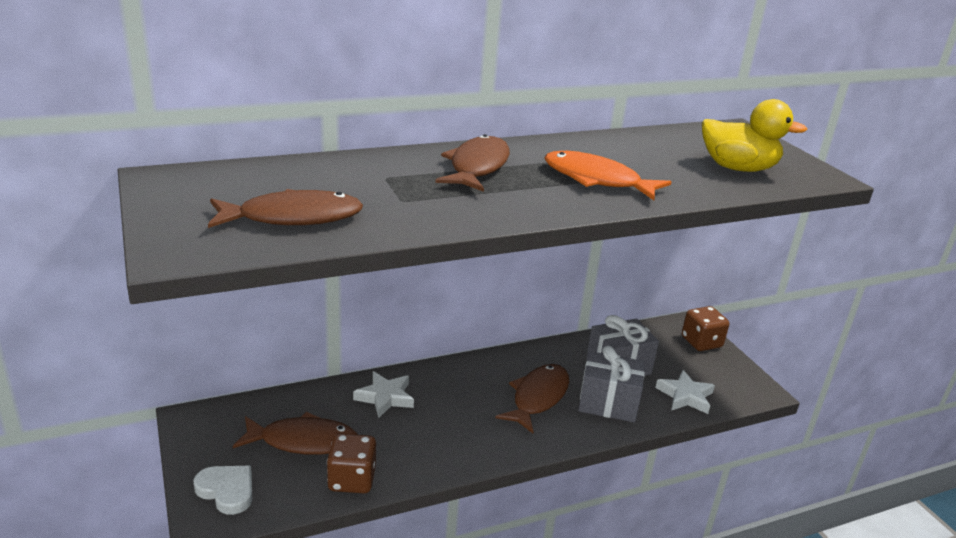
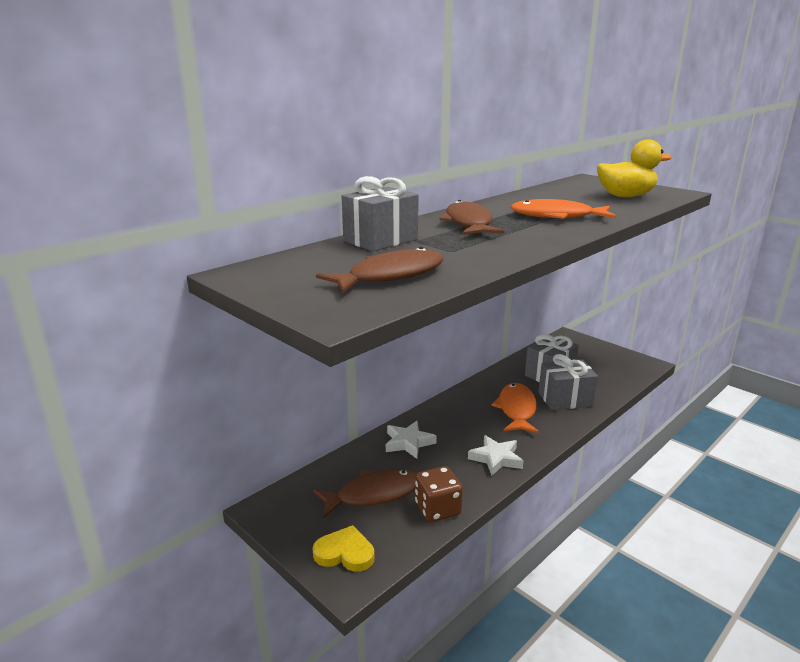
camera: 20 degrees left, 5 degrees down
white heart [193,466,252,515] -> yellow heart [313,525,374,572]
brown fish [495,364,569,433] -> orange fish [491,383,539,433]
white star [655,370,715,414] -> white star moved to [468,435,524,476]
brown dice [682,306,729,351] -> none
none -> grey gift [342,176,419,251]

